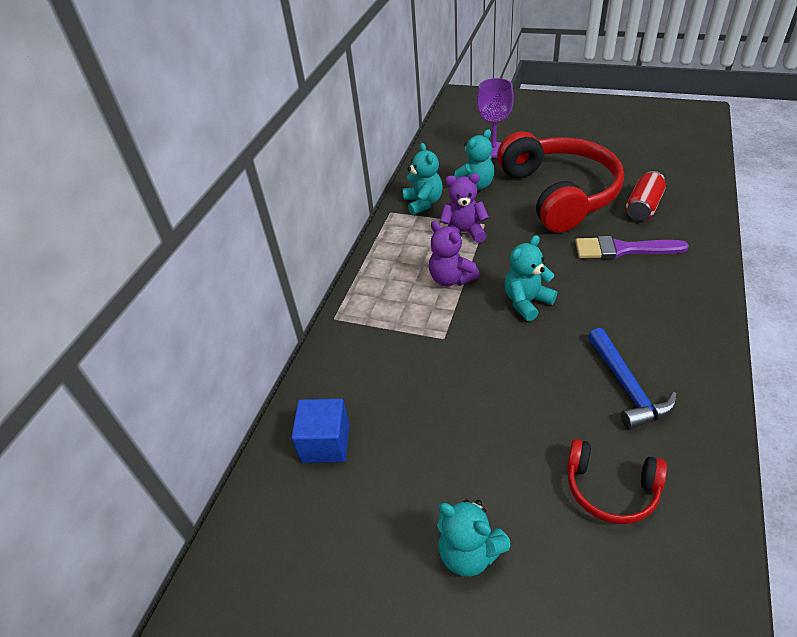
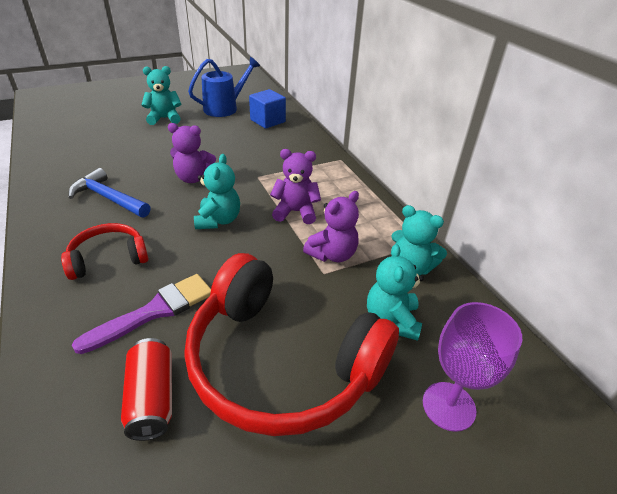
camera: 130 degrees right, 5 degrees down
red headphones [567,439,667,524] -> red headphones moved to [61,223,148,280]
none -> purple teddy bear [168,123,216,183]
none -> blue watering can [188,57,260,117]

